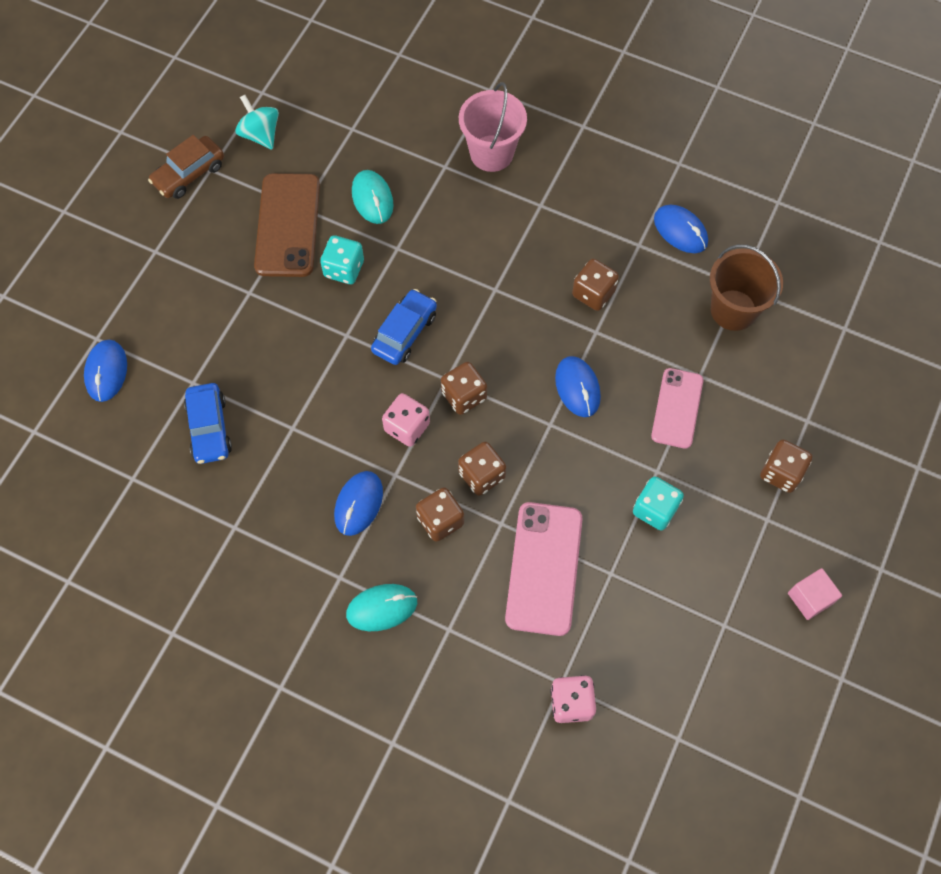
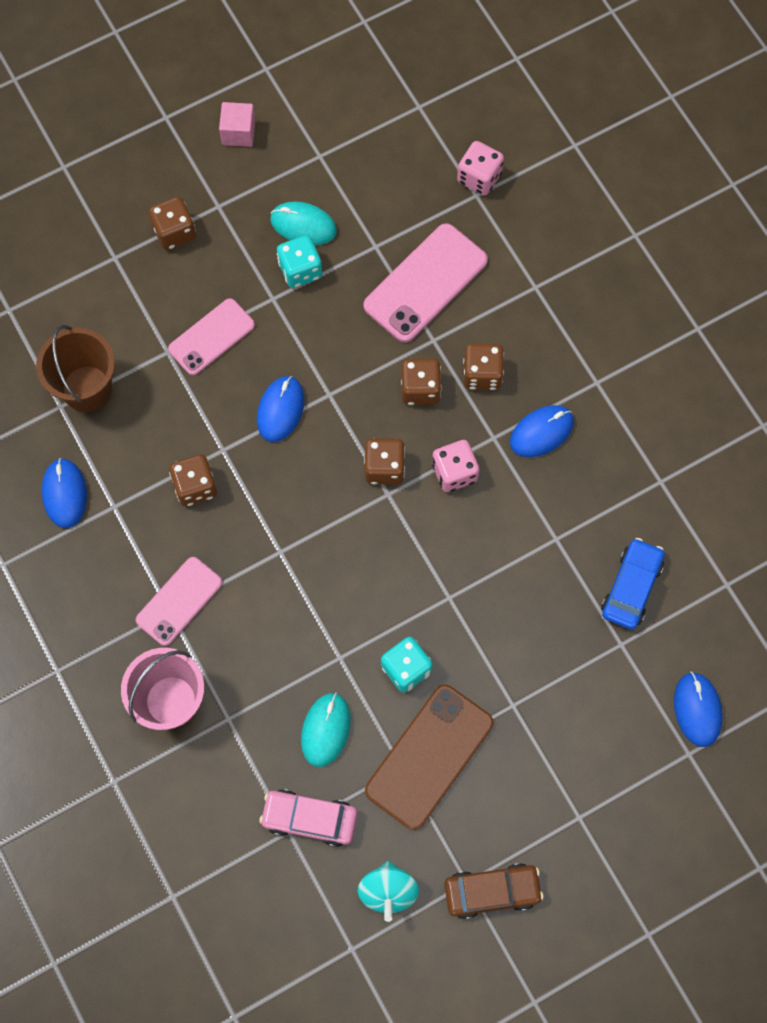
camera: 145 degrees left, 5 degrees up
blue mouse [84,340,127,402] -> blue mouse turned 45 degrees counterclockwise [674,672,723,747]
turquoise mouse [346,584,417,631] -> turquoise mouse moved to [270,201,337,245]
blue car [371,289,437,365] -> none
none -> pink phone [136,557,222,646]
none -> pink car [259,789,357,847]

